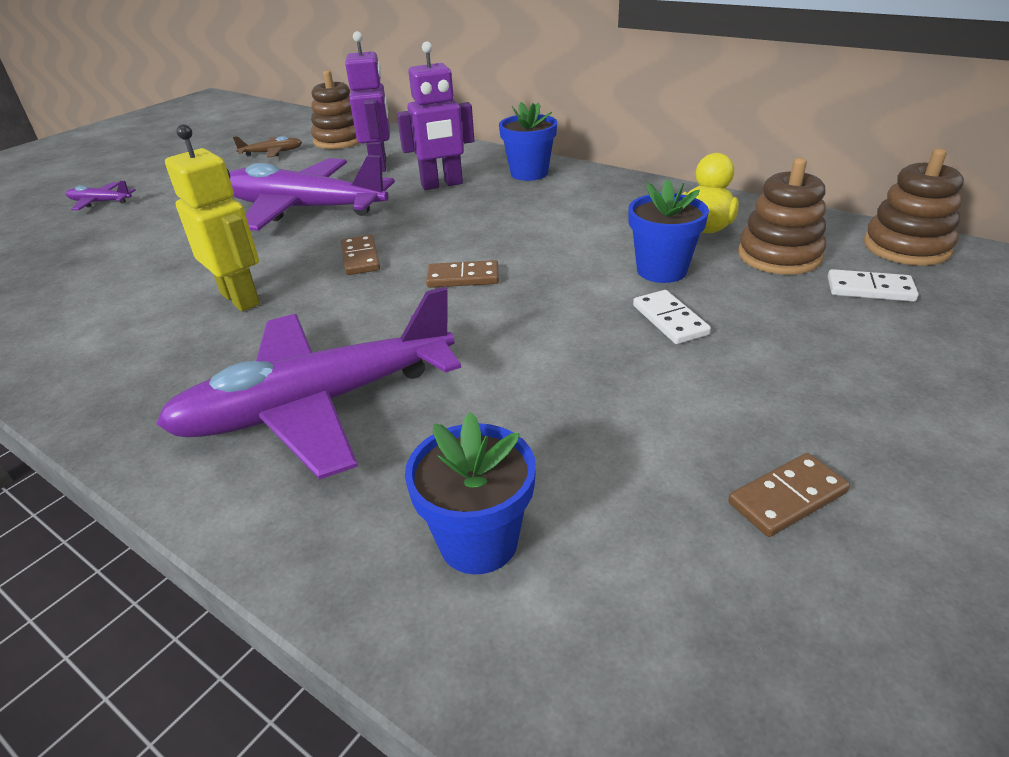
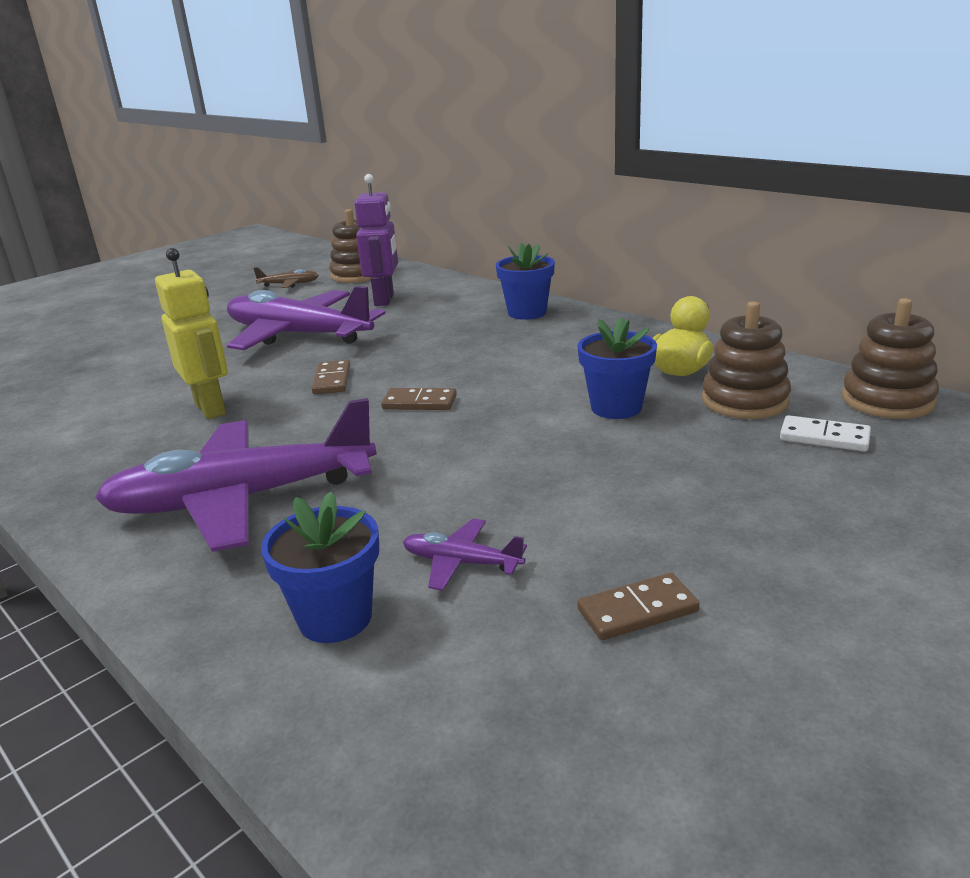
camera: 10 degrees right, 10 degrees down
purple plane [66,181,136,210] -> purple plane moved to [403,518,527,591]
purple robot [397,41,474,190] -> none
white domino [633,290,711,344] -> none

